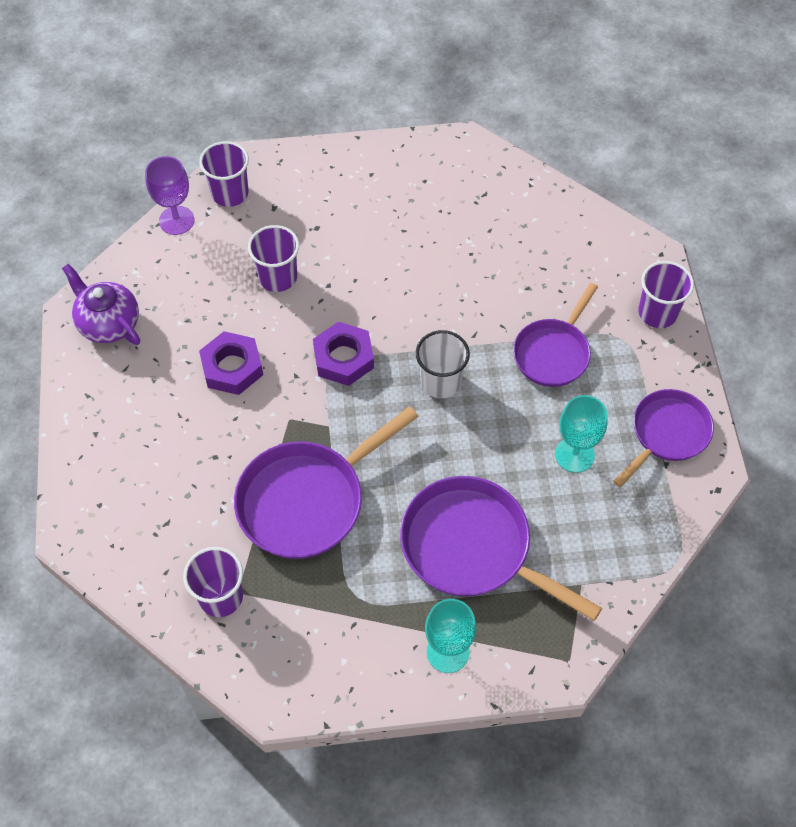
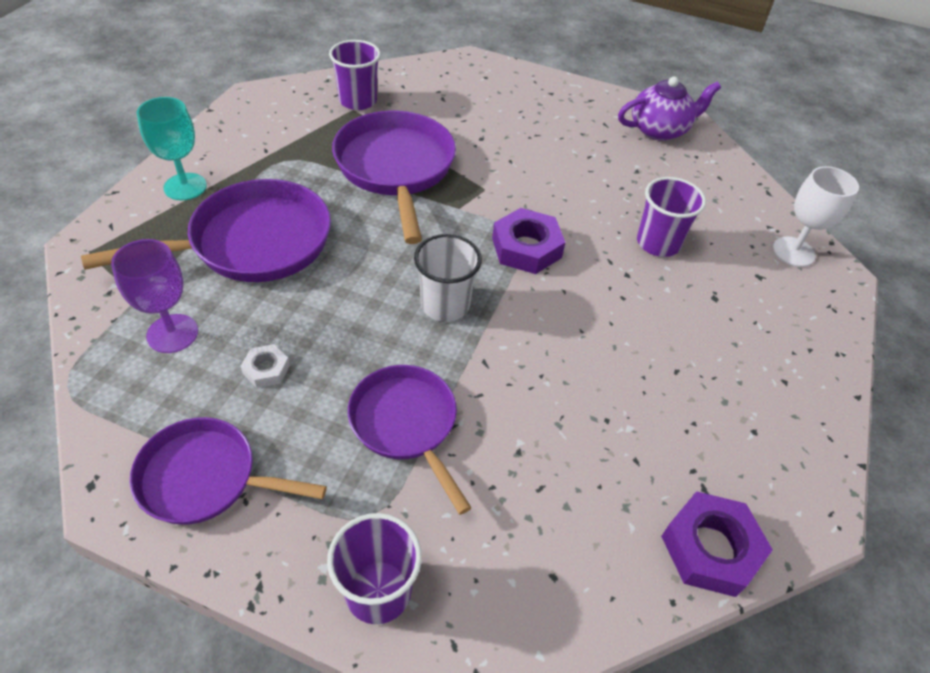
camera: 115 degrees right, 10 degrees down
purple goblet [145,156,195,235] -> purple goblet moved to [111,239,198,353]
purple cup [199,141,249,207] -> white goblet [773,166,859,267]
purple nut [199,331,263,395] -> purple nut moved to [661,491,773,597]
turquoise goblet [555,395,608,473] -> white nut [241,344,290,388]
purple pan [613,389,714,487] -> purple pan turned 120 degrees clockwise [130,417,327,525]

